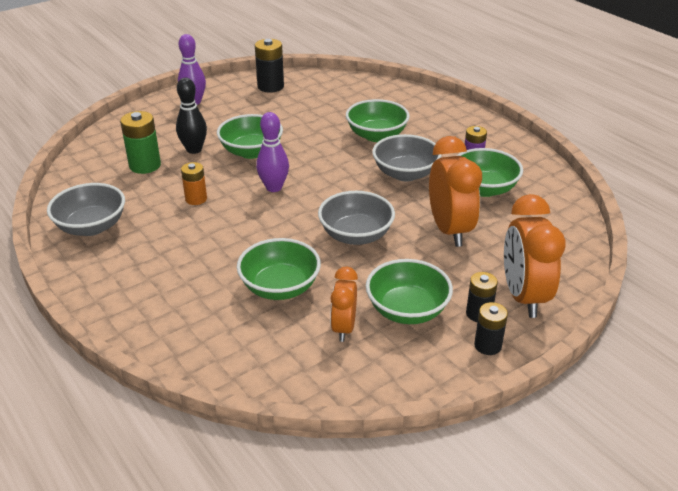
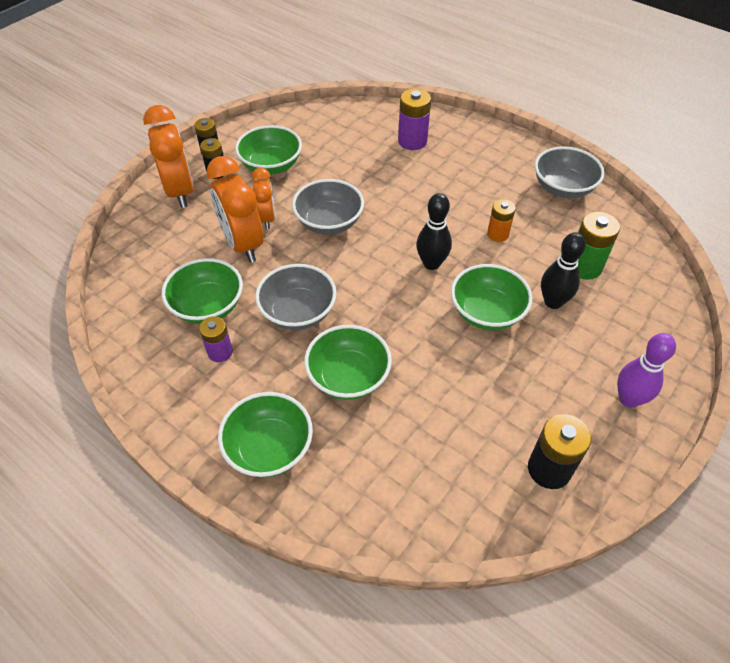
camera: 165 degrees right, 15 degrees up
green bowl [237,238,321,300] -> green bowl moved to [218,392,313,477]
purple bowling pin [256,112,289,192] -> black bowling pin [416,193,452,270]
orange clock [330,267,358,342] -> orange clock moved to [252,168,275,229]
none -> purple battery [398,89,431,150]

